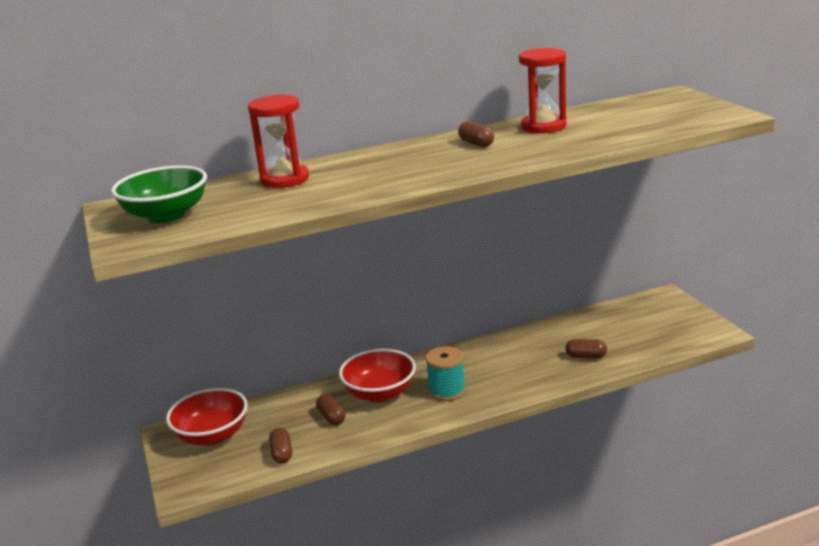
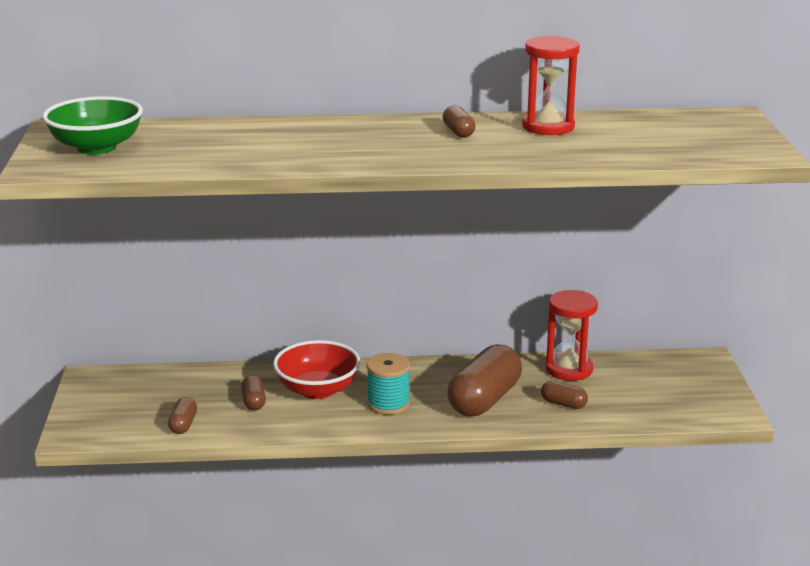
camera: 15 degrees right, 0 degrees up
red bowl [166,388,248,446] -> none
red hourglass [248,94,309,188] -> red hourglass moved to [546,290,598,381]
none -> brown capsule [447,344,522,417]

